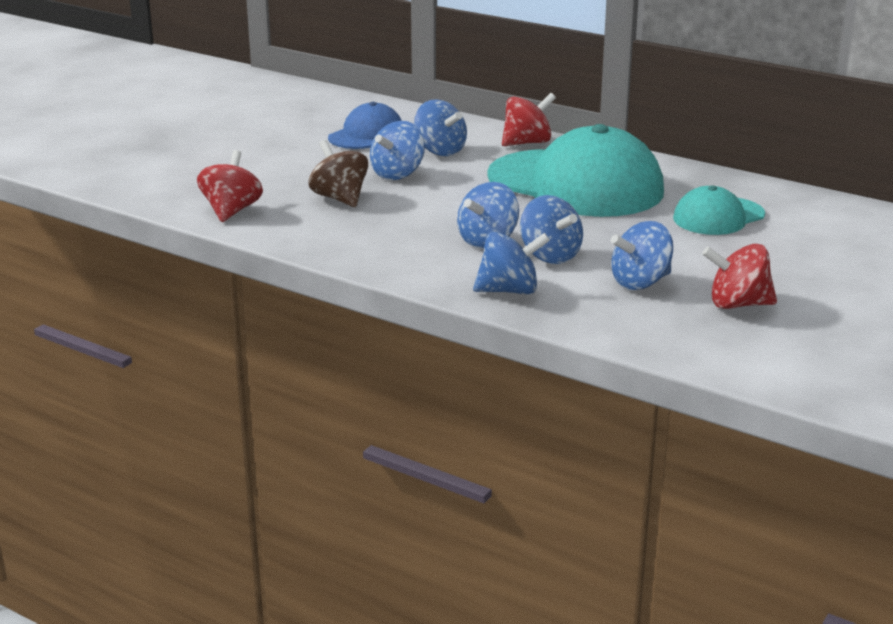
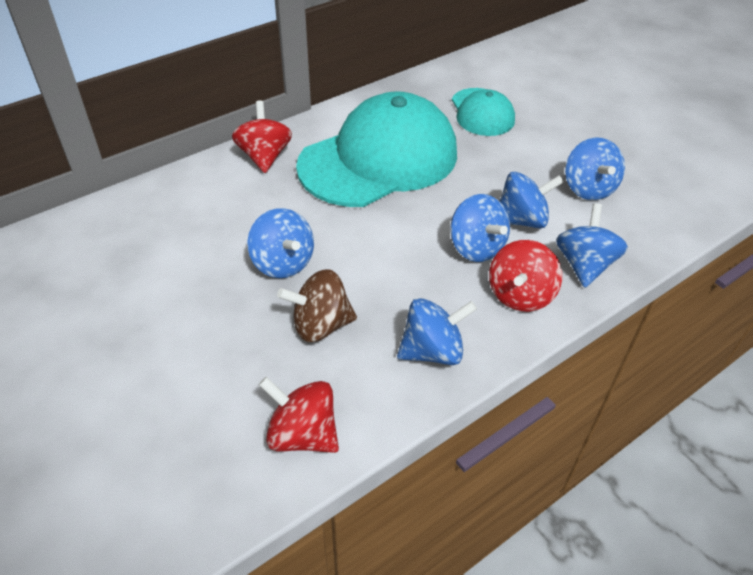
camera: 70 degrees left, 20 degrees up
blue cap [328,102,402,149] -> none
blue spinning top [414,99,467,156] -> blue spinning top moved to [397,298,477,365]
red spinning top [702,244,777,309] -> red spinning top moved to [489,240,562,312]

